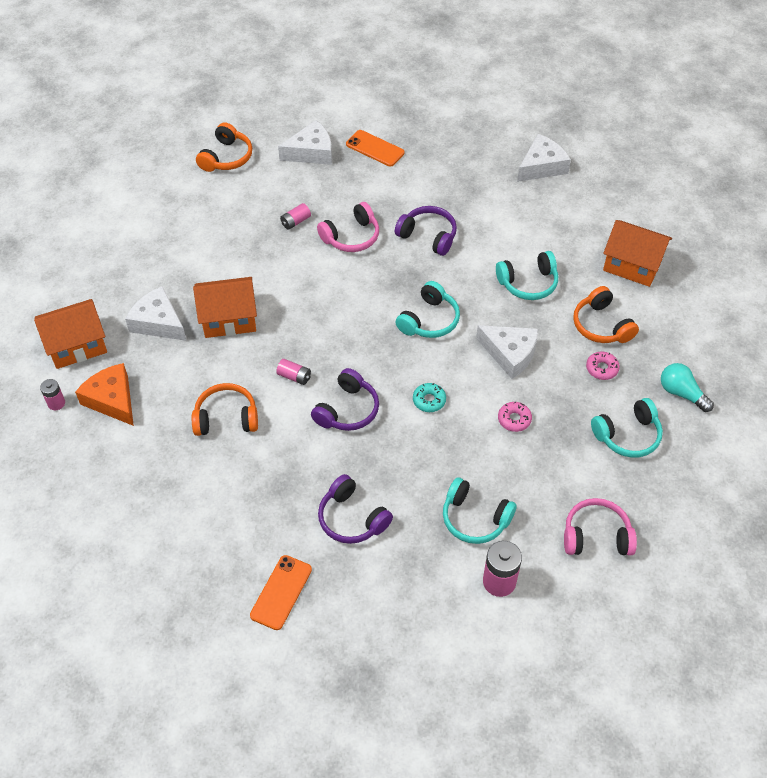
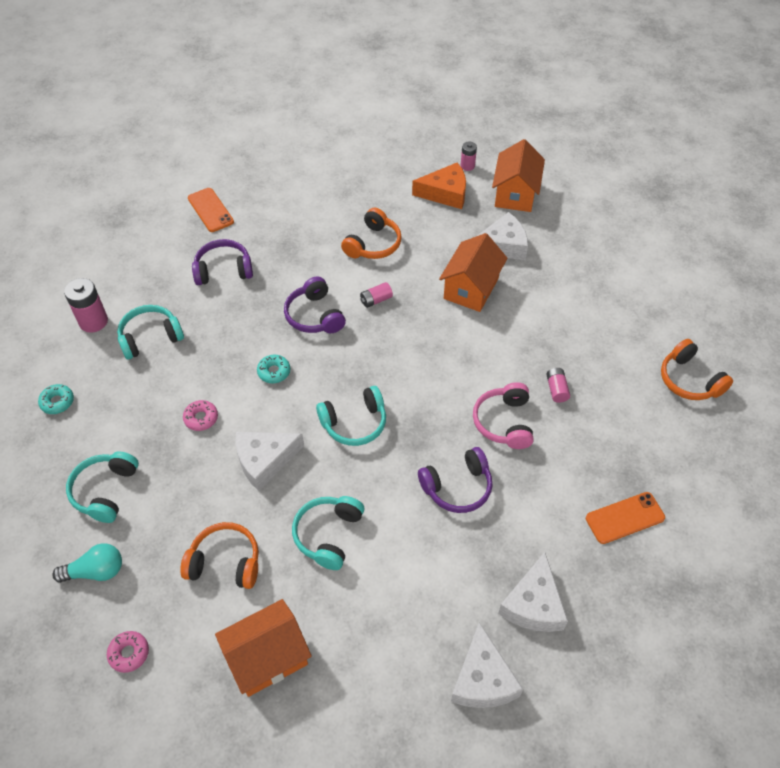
camera: 125 degrees right, 0 degrees up
white cheese [278,120,332,165] -> white cheese moved to [498,552,568,632]
turquoise headphones [395,281,460,338] -> turquoise headphones turned 90 degrees counterclockwise [316,386,386,446]
pink headphones [564,498,637,556] -> turquoise donut [38,384,74,414]
pink donut [586,352,620,380] -> pink donut moved to [107,631,149,673]

